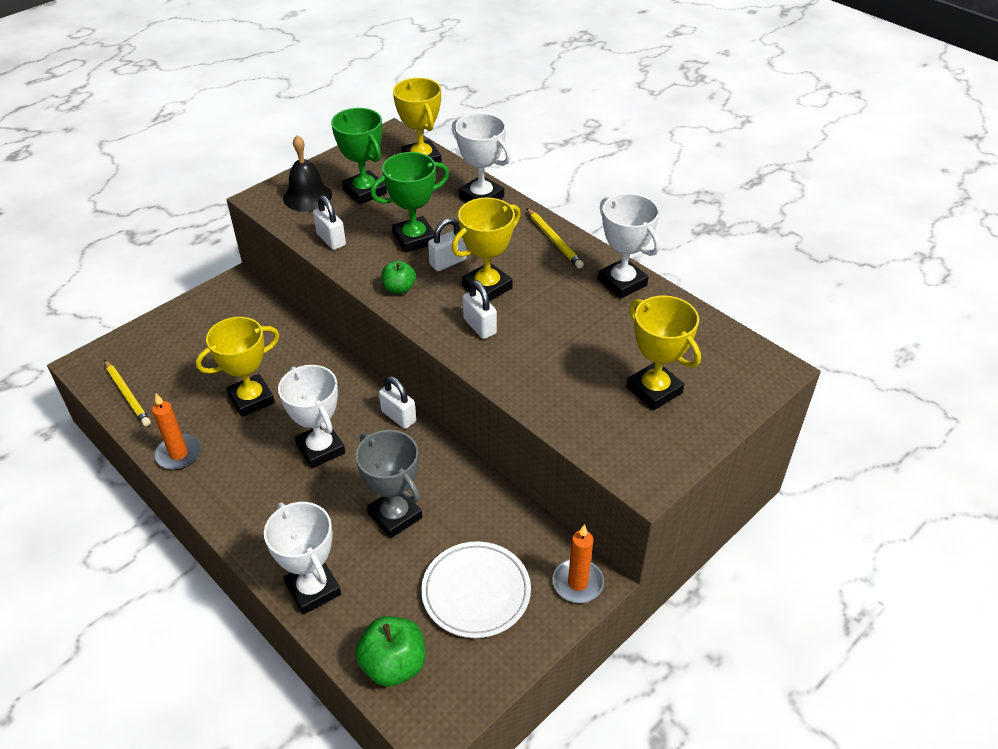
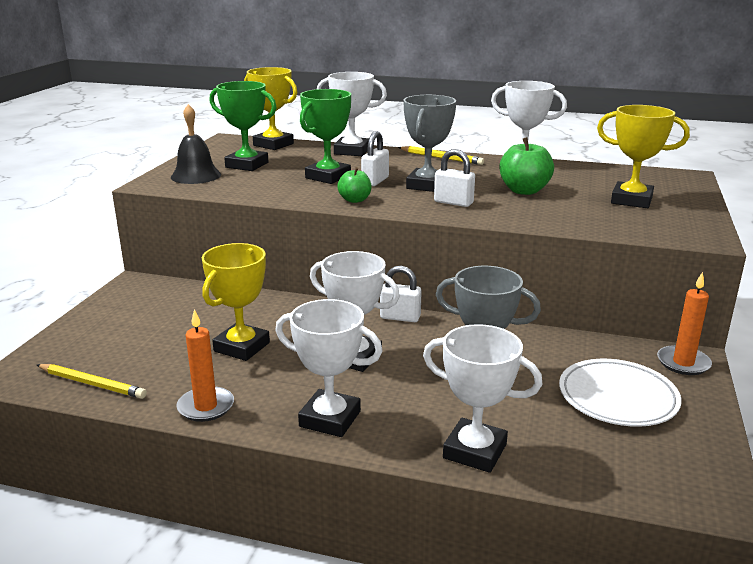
camera: 30 degrees left, 20 degrees down
white padlock [313,195,346,250] -> none
green apple [355,616,425,687] -> green apple moved to [499,137,554,195]
yellow trophy [451,197,521,302] -> grey trophy [403,95,456,192]
none -> white trophy [275,299,383,437]

